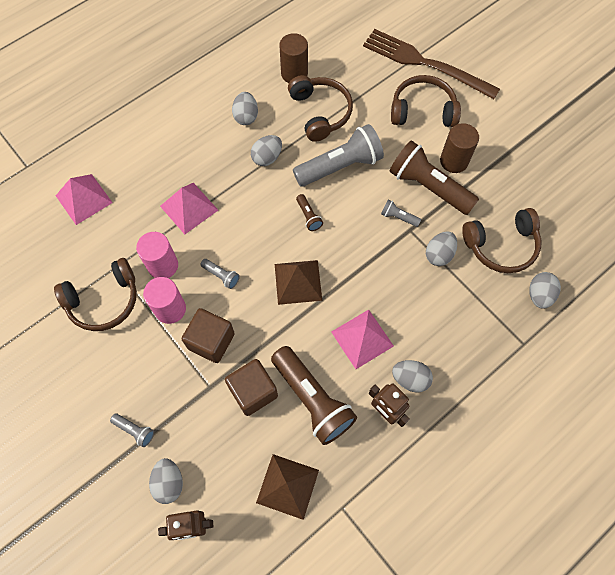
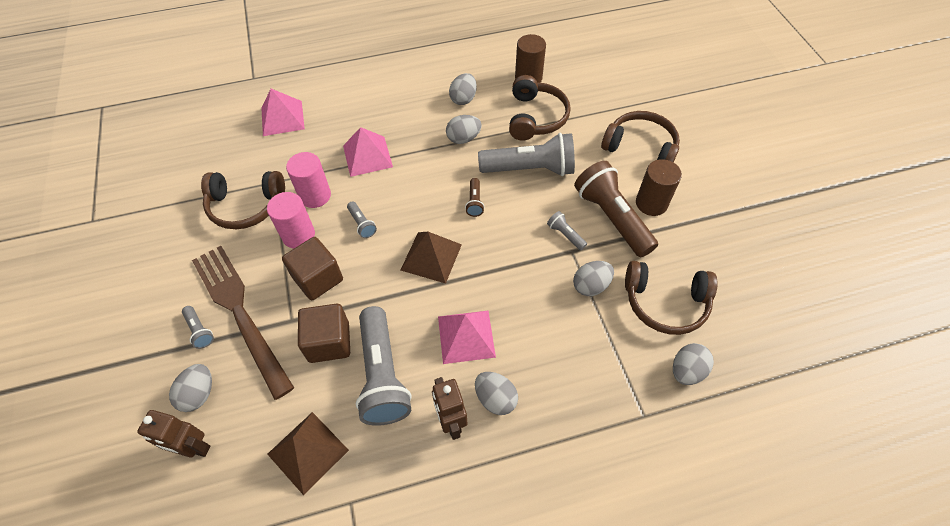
camera: 25 degrees right, 10 degrees down
brown flashlight [271,346,357,445] -> grey flashlight [356,306,411,426]
brown fork [363,29,500,99] -> brown fork moved to [192,246,294,400]

